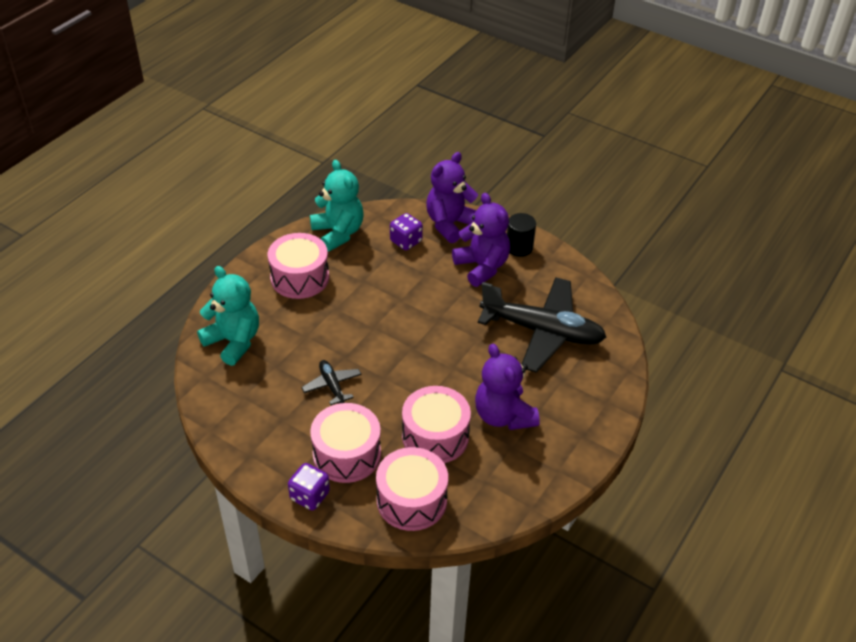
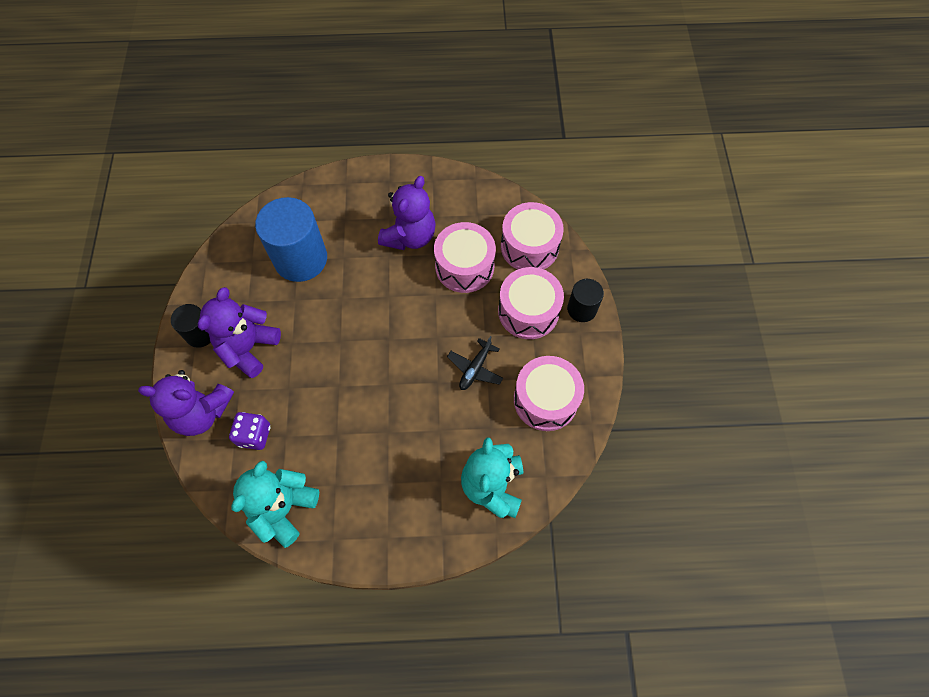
camera: 125 degrees left, 20 degrees up
pink drum [268,233,329,299] -> pink drum moved to [514,356,584,431]
purple dice [288,463,330,510] -> black cylinder [567,279,604,322]
black plane [478,277,606,373] -> blue cylinder [255,197,327,282]

